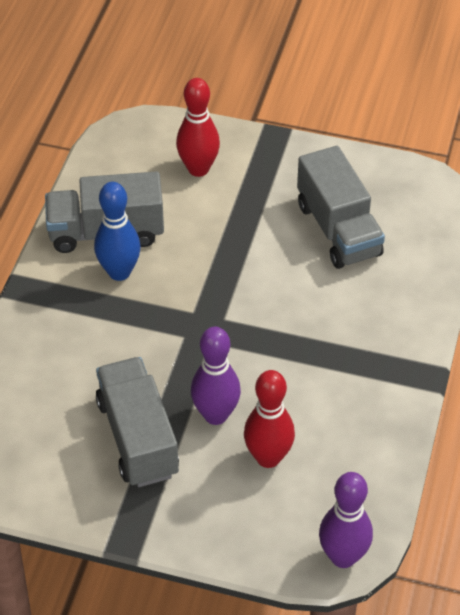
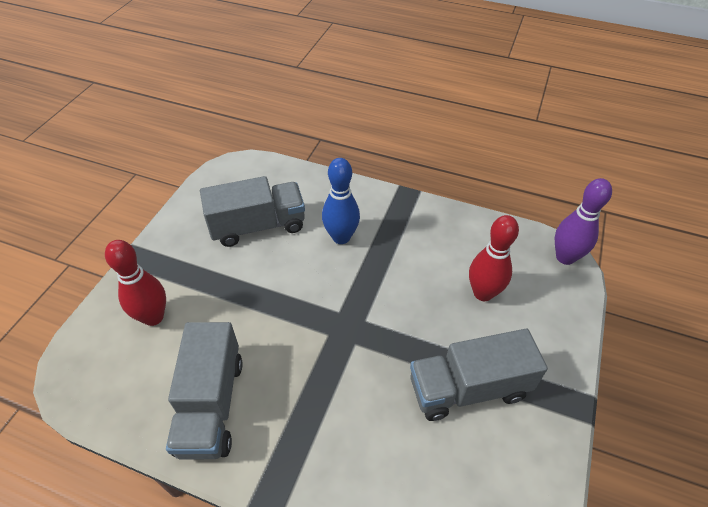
camera: 85 degrees left, 0 degrees up
blue bowling pin [94,182,141,281] -> blue bowling pin moved to [322,158,360,244]
purple bowling pin [191,327,241,425] -> none

